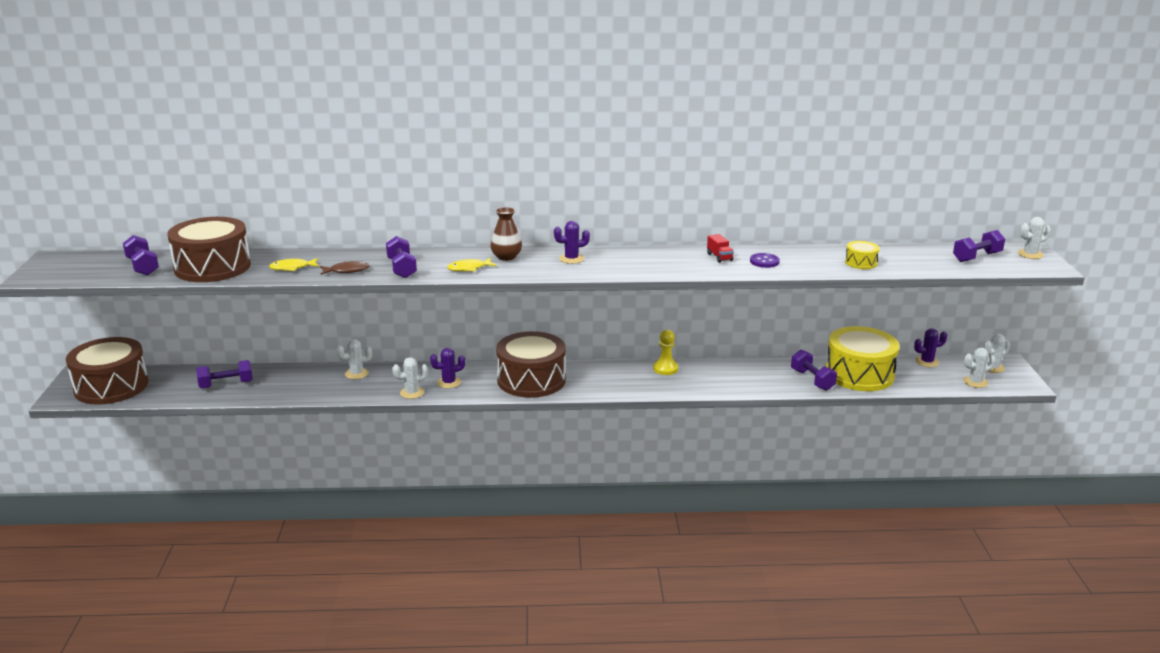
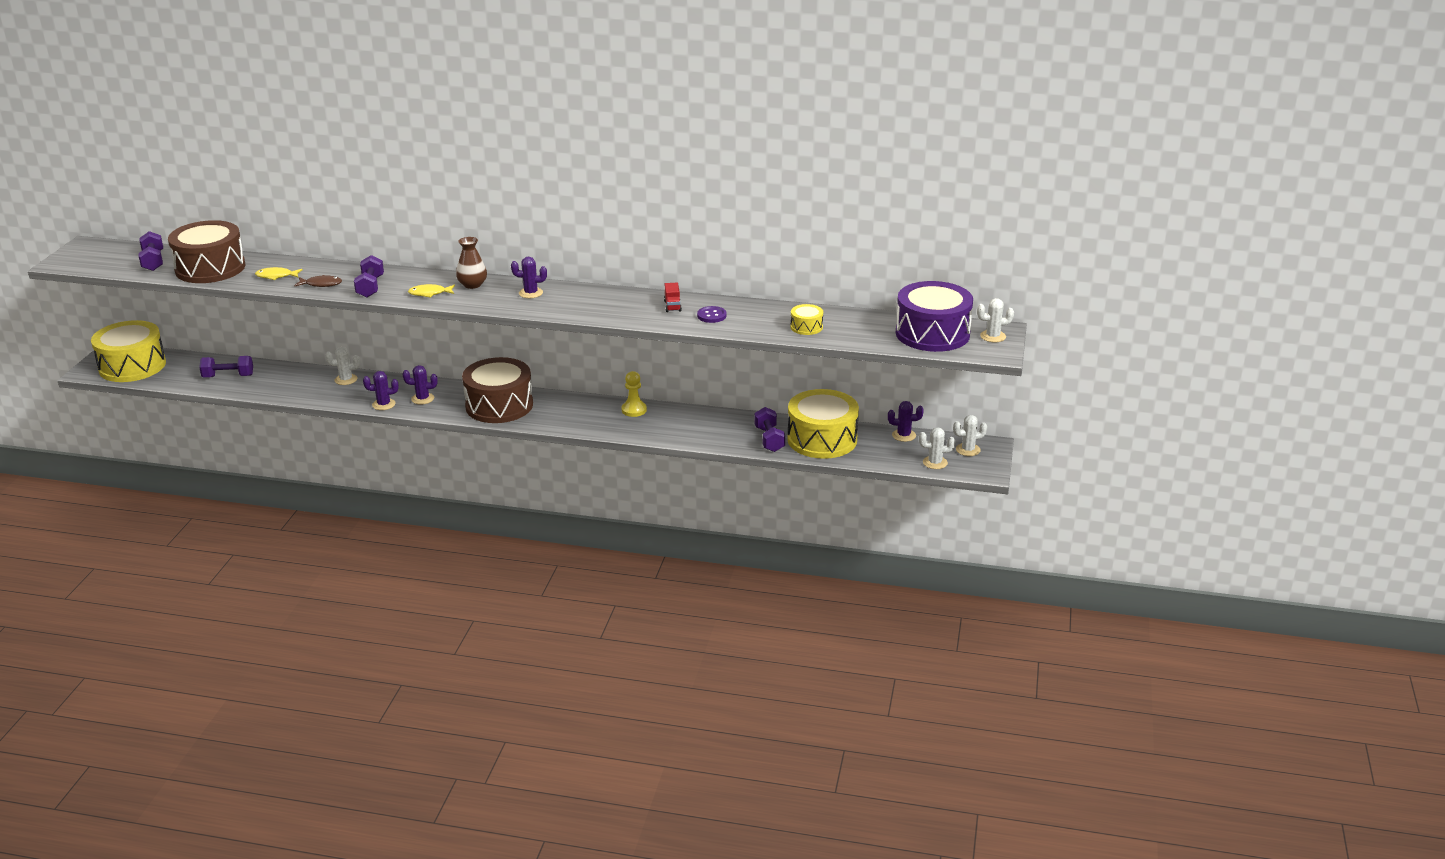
camera: 15 degrees right, 5 degrees up
brown drum [66,337,149,405] -> yellow drum [91,320,166,382]
white cactus [392,357,428,399] -> purple cactus [363,371,399,410]
purple dumbbell [953,230,1005,262] -> purple drum [896,281,973,352]

